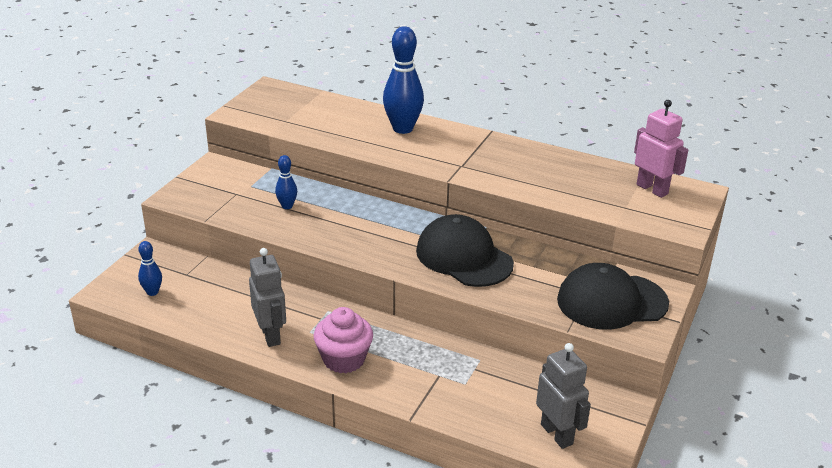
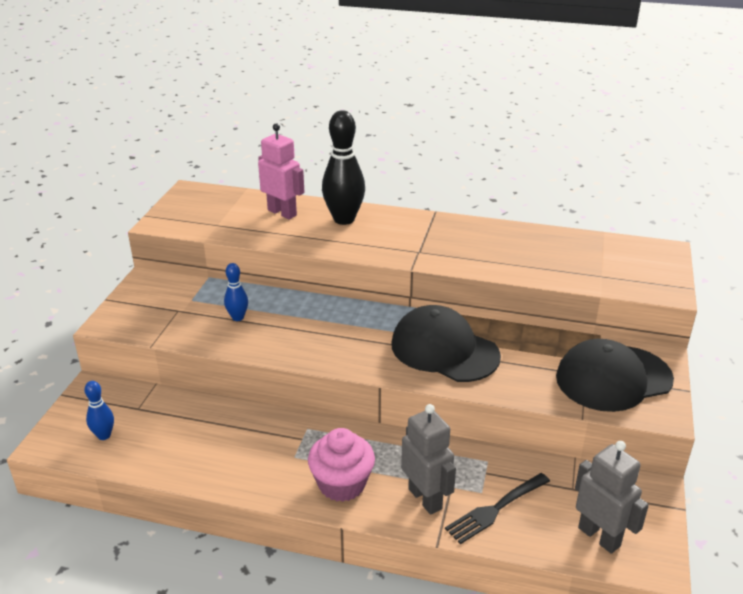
camera: 10 degrees left, 0 degrees up
grey robot [249,248,286,347] -> grey robot moved to [401,404,456,515]
blue bowling pin [383,26,424,134] -> black bowling pin [322,110,365,225]
pink robot [634,100,688,198] -> pink robot moved to [258,123,304,219]
none -> black fork [445,473,550,544]

